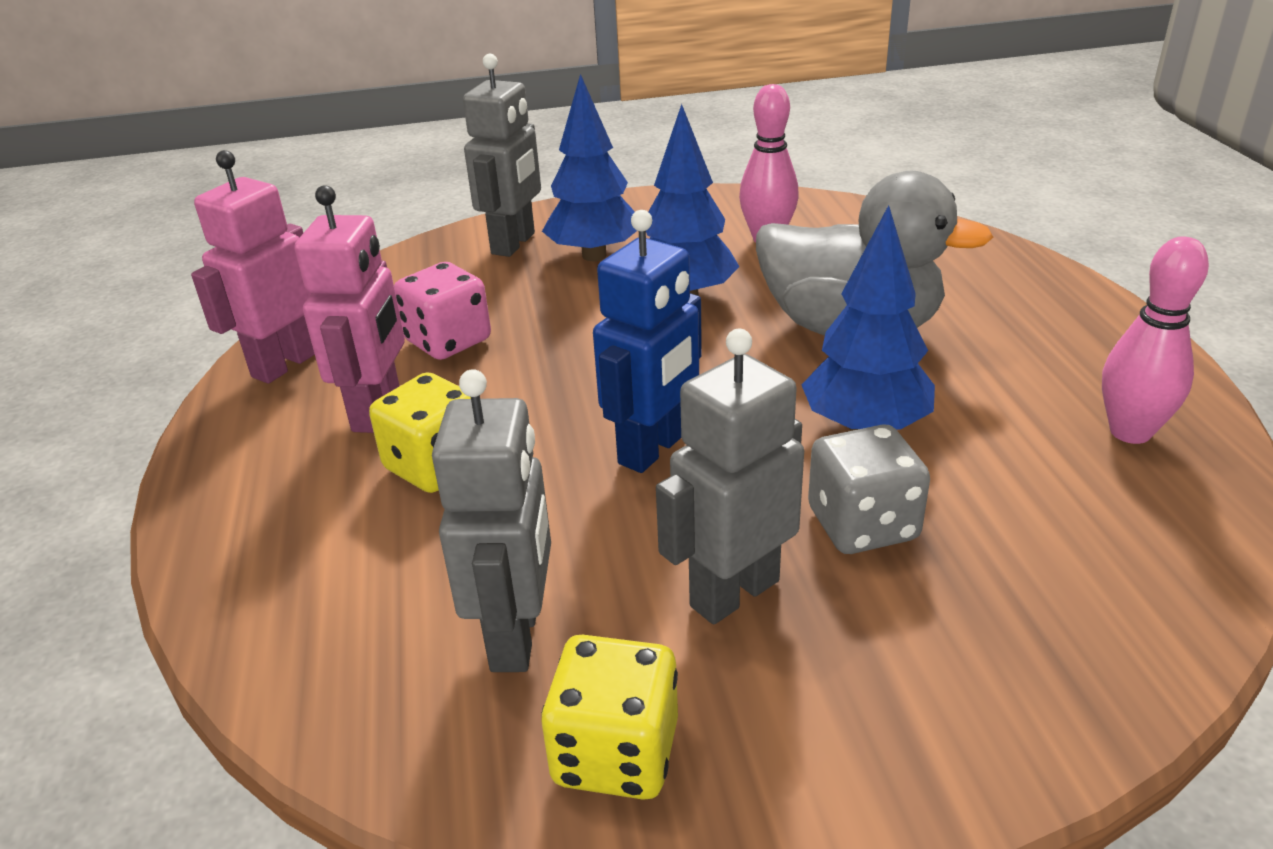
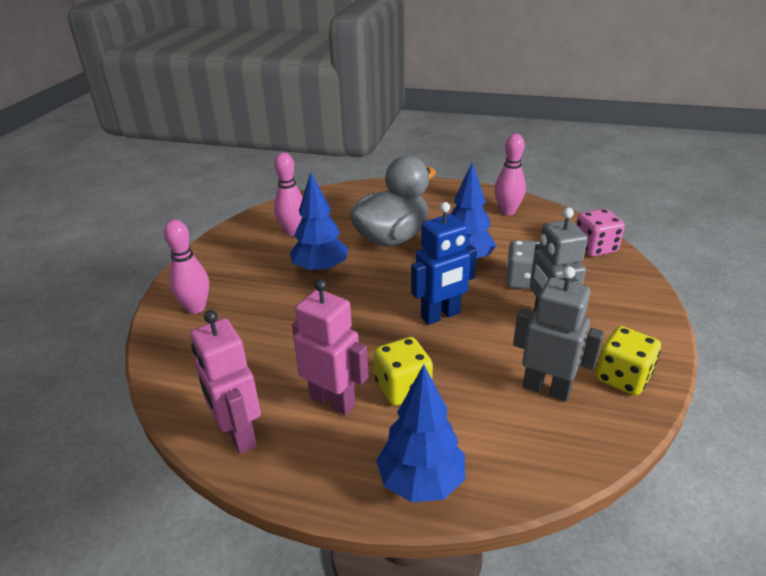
camera: 65 degrees left, 0 degrees up
pink dice [394,262,491,360] -> pink dice moved to [576,209,625,257]
grey robot [463,54,541,257] -> pink bowling pin [164,219,209,314]
blue tree [542,74,637,261] -> blue tree moved to [376,364,465,502]
blue robot [593,210,702,473] -> blue robot turned 90 degrees clockwise [411,202,477,325]

